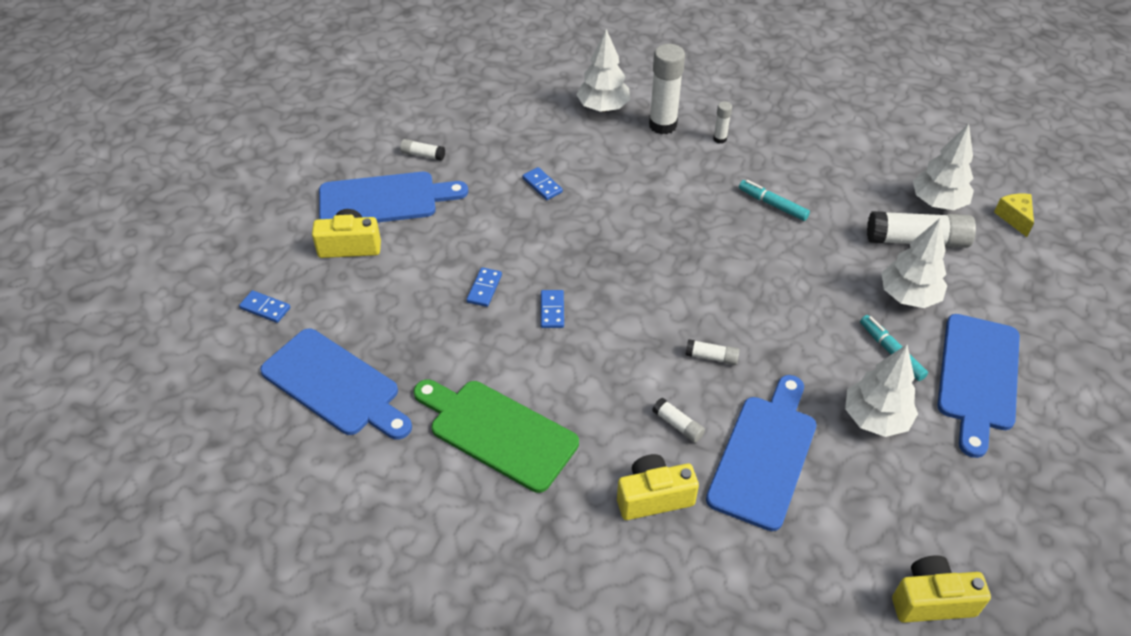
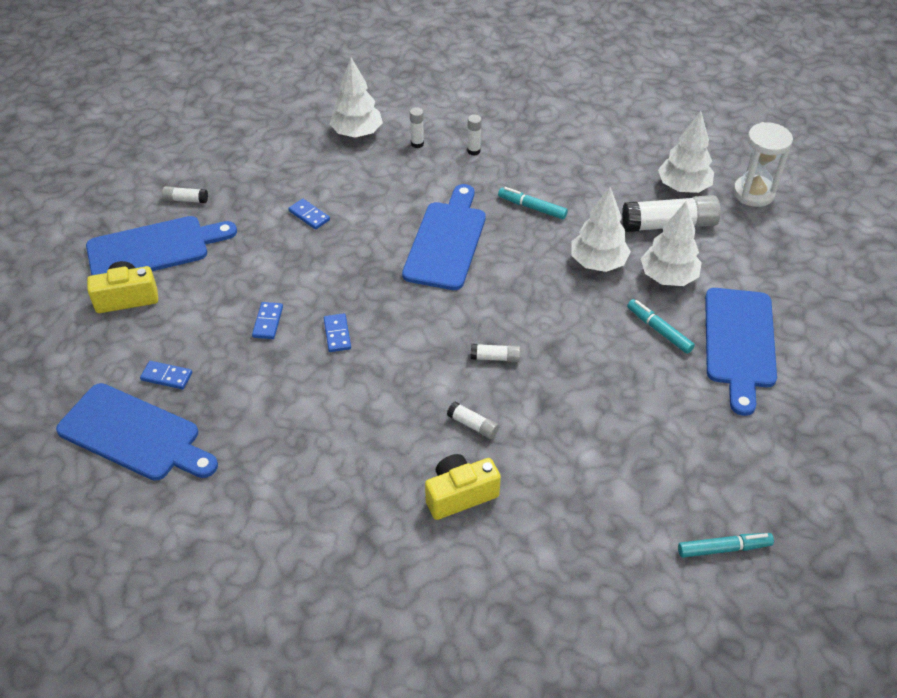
camera: 10 degrees left, 0 degrees up
blue domino [239,290,290,323] -> blue domino moved to [140,361,192,389]
green cutting board [414,380,579,493] -> none
white glue stick [649,44,685,134] -> white glue stick [410,107,424,148], size x0.48
blue cutting board [706,375,816,531] -> blue cutting board moved to [402,184,486,290]
white tree [845,344,918,437] -> white tree moved to [571,187,631,272]
yellow camera [892,555,991,623] -> turquoise marker [678,533,774,558]
yellow cheese [994,194,1034,237] -> white hourglass [733,122,793,207]

